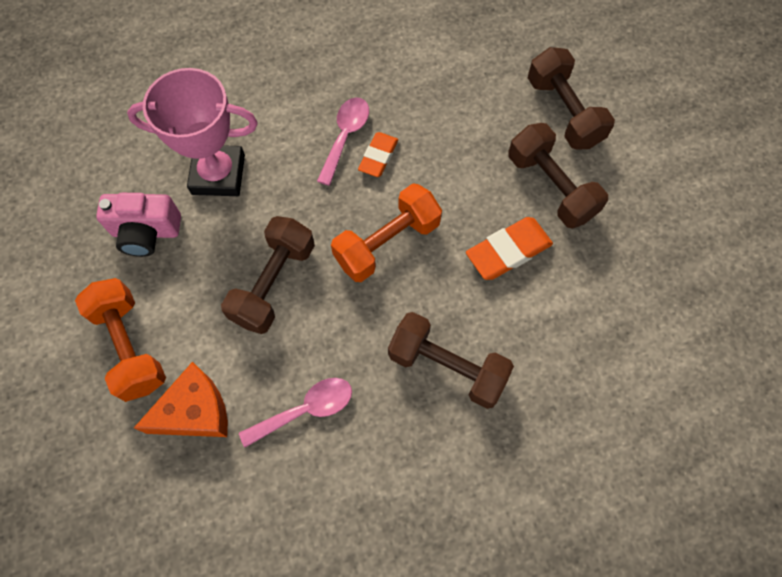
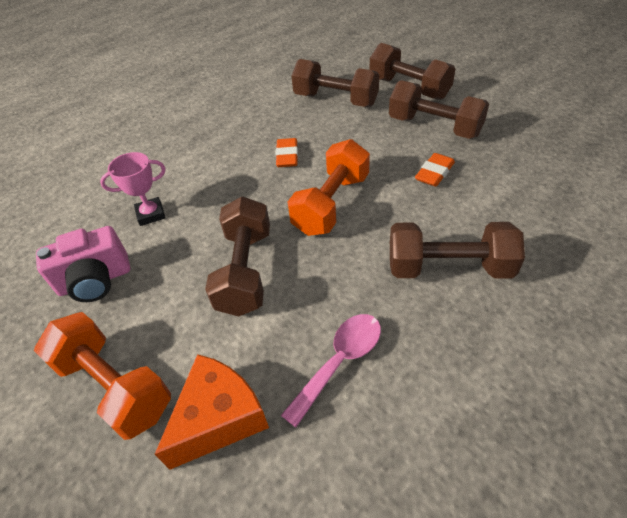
camera: 20 degrees left, 20 degrees down
pink trophy [127,68,258,196] -> pink trophy [100,152,165,226], size x0.54
pink spoon [317,98,369,186] -> none
orange eraser [466,217,553,280] -> orange eraser [415,153,455,187], size x0.66
none -> brown dumbbell [292,59,379,107]

